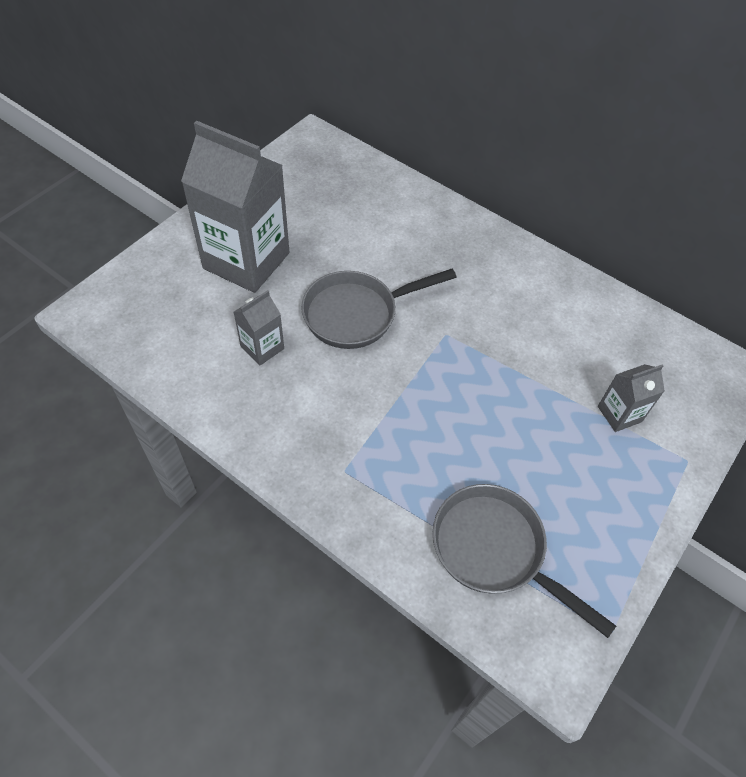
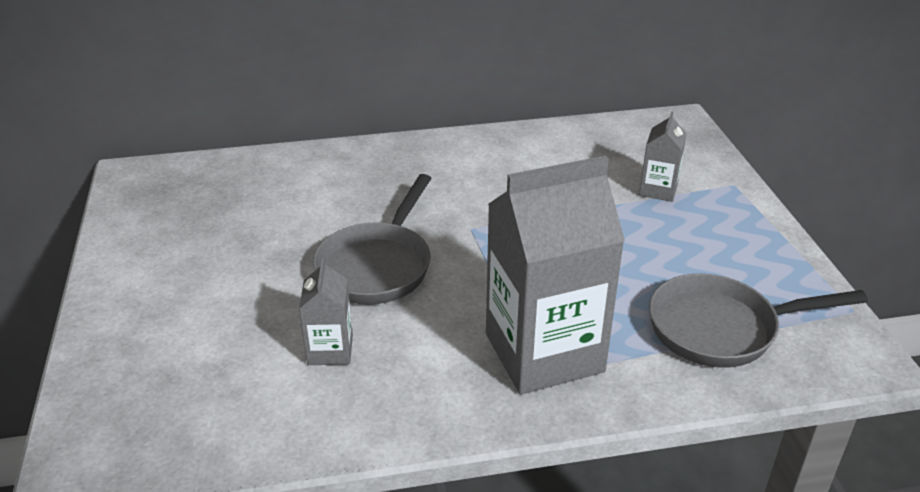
camera: 45 degrees left, 20 degrees down
grey carton [181,121,289,293] -> grey carton moved to [486,155,625,395]

